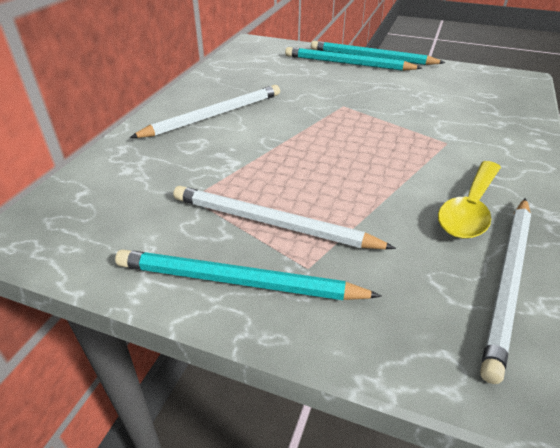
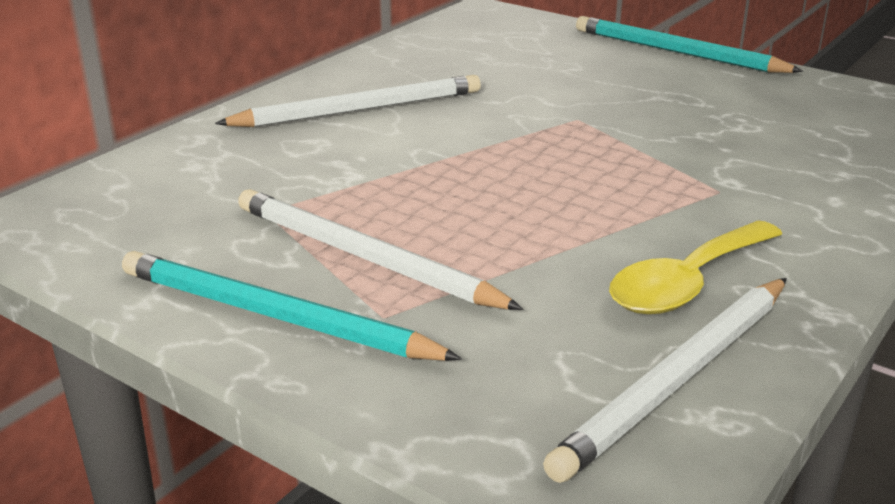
camera: 15 degrees right, 10 degrees down
turquoise pencil [285,47,422,71] -> none

